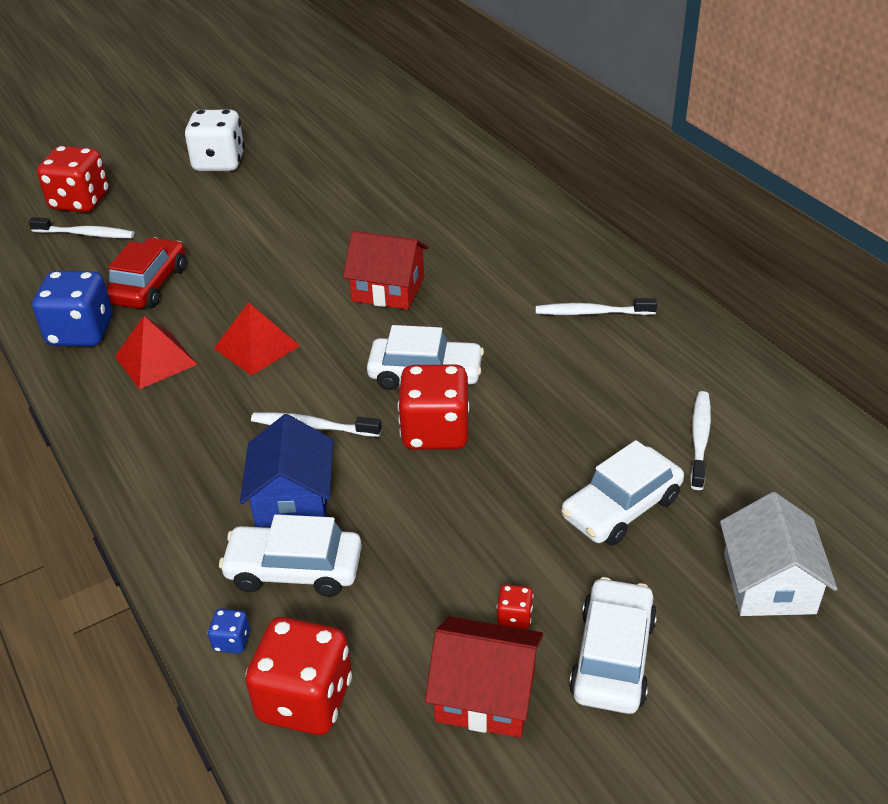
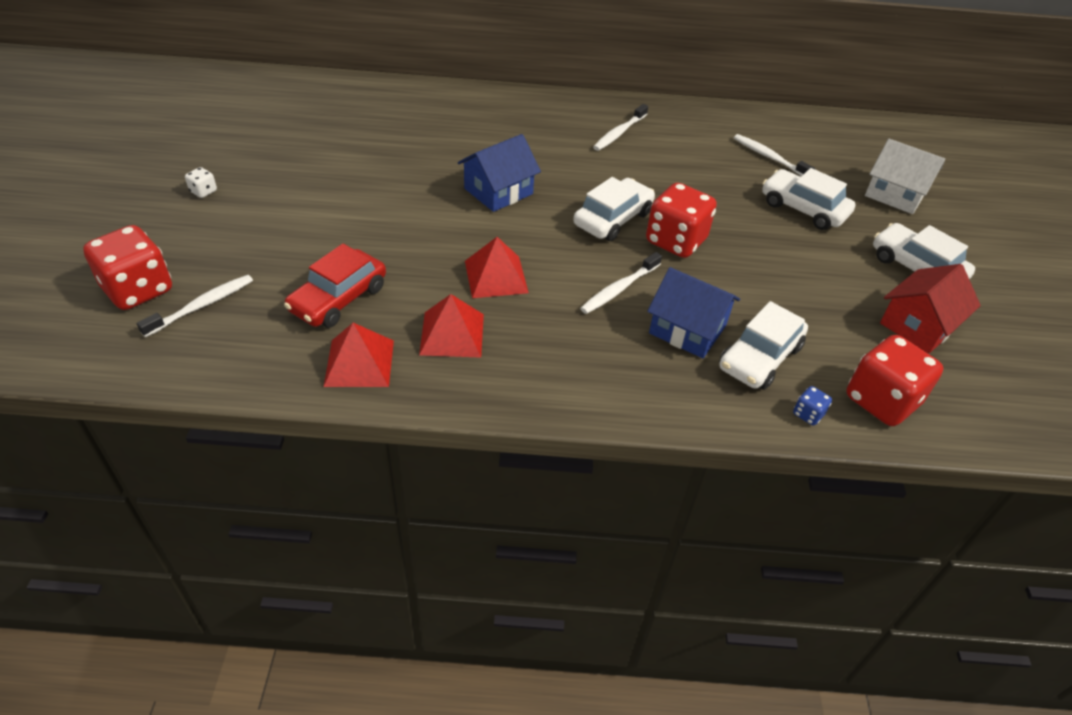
camera: 60 degrees left, 5 degrees up
blue dice [32,271,112,346] -> red pyramid [324,323,394,387]
red car [106,237,186,309] -> red car turned 105 degrees counterclockwise [284,244,386,328]
white dice [184,110,245,171] -> white dice [185,167,217,198], size x0.42
red house [343,231,428,310] -> blue house [458,134,541,212]
red dice [497,584,534,629] -> none
white car [561,440,684,546] -> white car turned 135 degrees clockwise [762,168,856,230]

